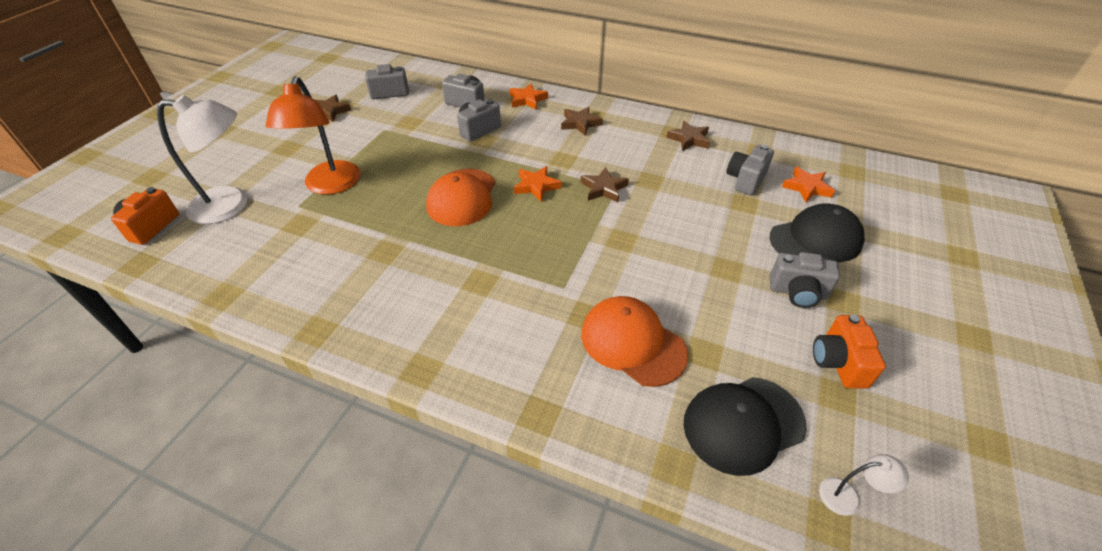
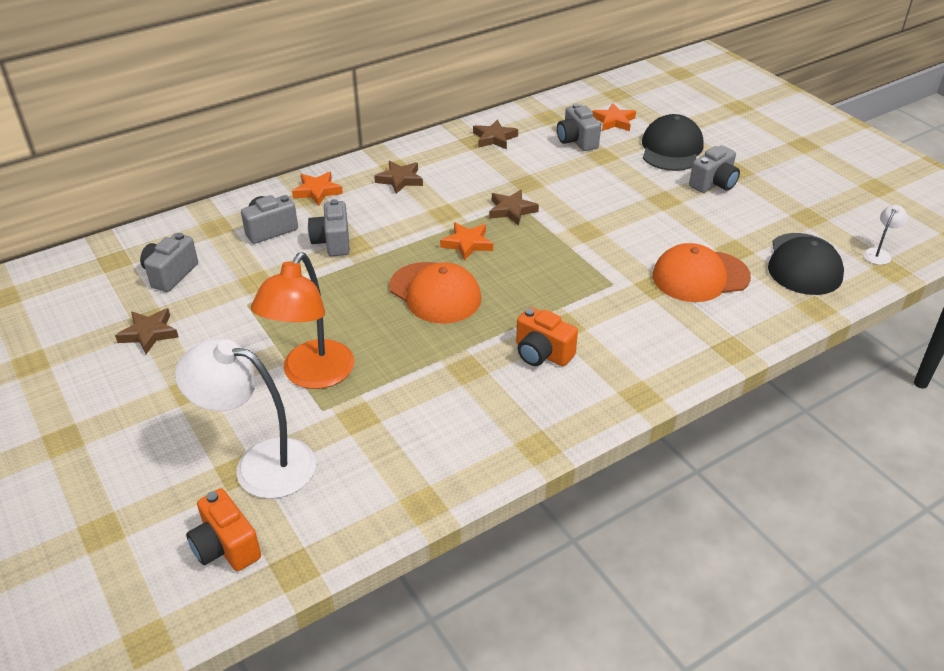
camera: 55 degrees left, 5 degrees down
white lamp [157,95,248,224] -> white lamp turned 105 degrees counterclockwise [175,338,316,499]
orange lamp [266,76,361,195] -> orange lamp turned 75 degrees clockwise [251,253,354,389]
orange camera [813,314,886,389] -> orange camera moved to [516,307,578,366]

